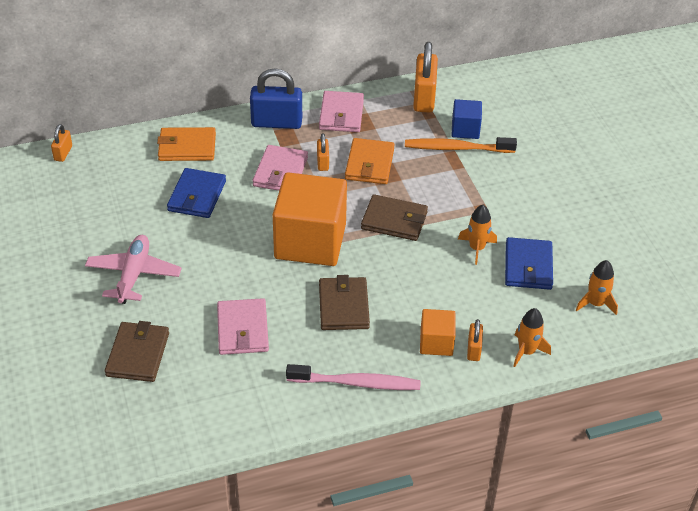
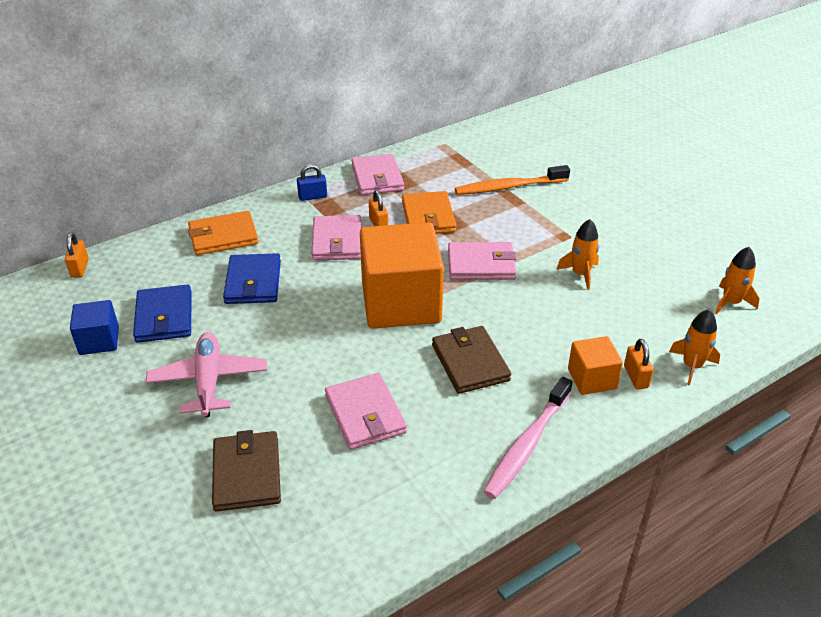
camera: 15 degrees left, 5 degrees down
blue padlock [250,68,302,129] -> blue padlock [297,164,327,201], size x0.51
pink toothbrush [286,364,421,390] -> pink toothbrush turned 135 degrees clockwise [483,377,572,499]
brown wallet [361,194,428,241] -> pink wallet [448,242,517,280]
orange padlock [413,42,438,112] -> none
blue cube [451,99,482,139] -> blue cube moved to [70,300,119,355]
blue wallet [505,237,553,290] -> blue wallet moved to [133,284,192,343]

